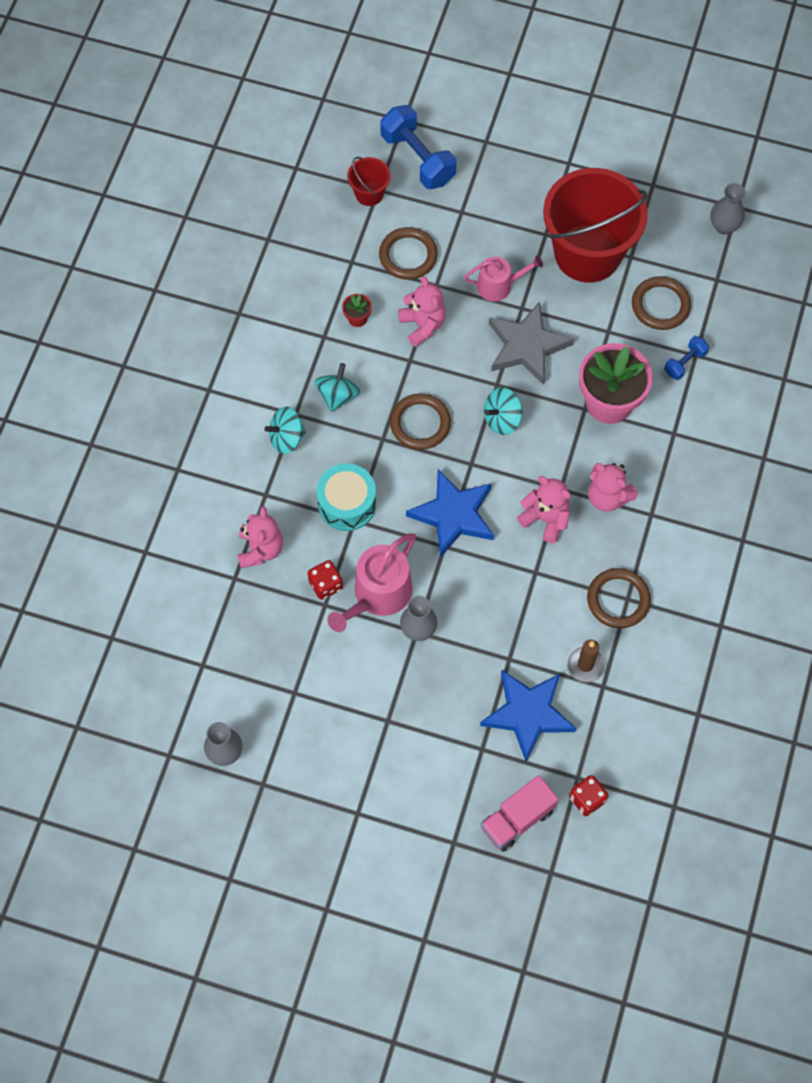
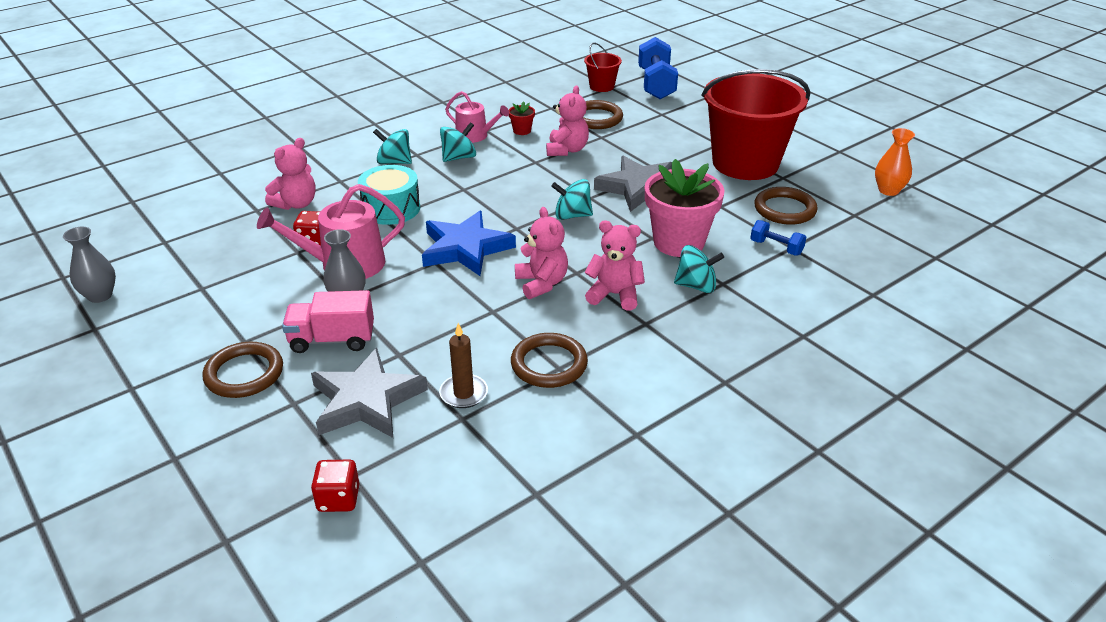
camera: 35 degrees right, 30 degrees down
brown ring [390,394,451,450] -> brown ring moved to [202,342,283,398]
pink watering can [464,256,543,301] -> pink watering can moved to [445,91,509,143]
blue star [480,670,576,762] -> grey star [311,348,428,438]
pink truck [480,775,558,852] -> pink truck moved to [282,290,374,353]
pink teddy bear [588,463,638,512] -> pink teddy bear turned 120 degrees clockwise [584,221,645,311]
blue dumbbell [664,336,709,380] -> blue dumbbell turned 45 degrees clockwise [750,220,806,255]
grey vase [711,183,746,235] -> orange vase [875,128,915,196]
none -> turquoise spinning top [674,245,724,293]

